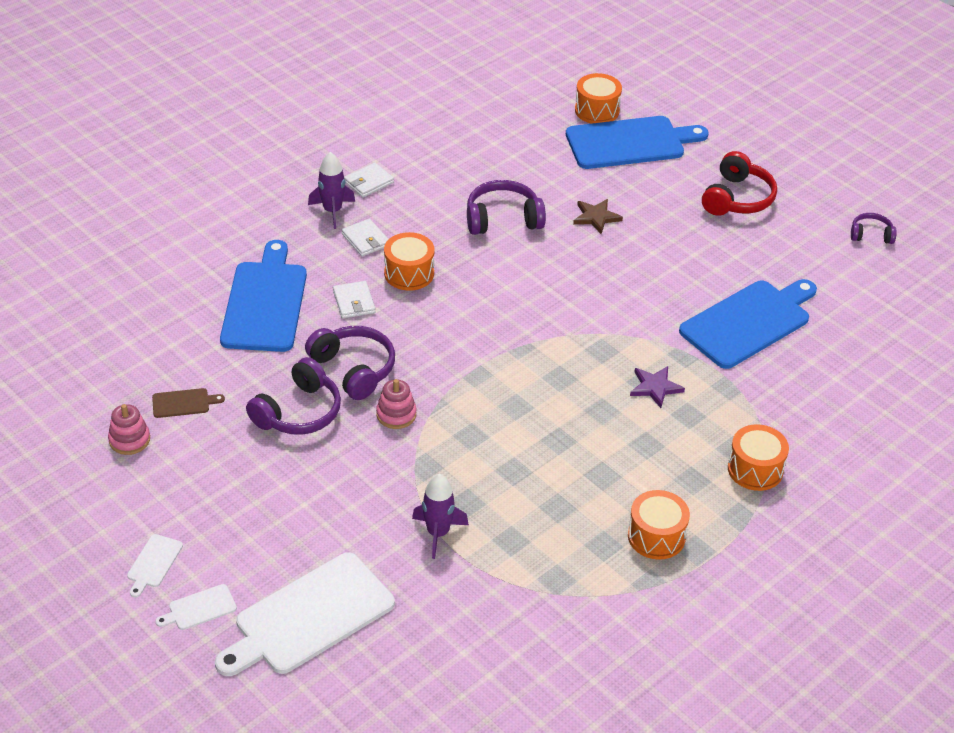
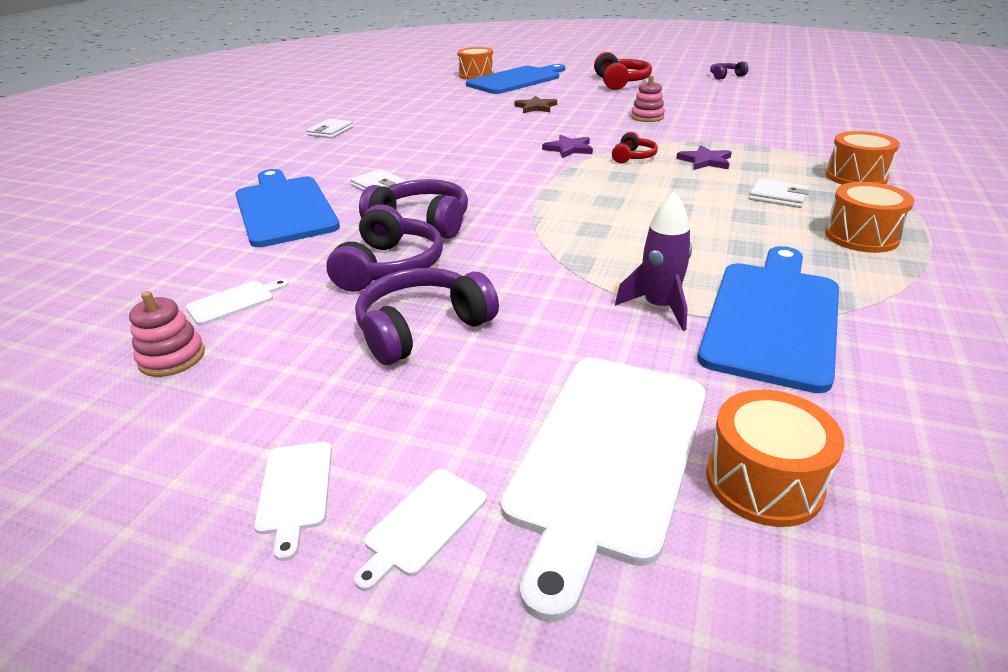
camera: 25 degrees left, 10 degrees down
brown cutting board [152,388,225,418] -> white cutting board [186,279,289,325]
purple rocket [308,152,355,229] -> none
white wallet [342,219,388,256] -> white wallet moved to [749,178,810,208]
pink stacking toy [376,379,416,429] -> pink stacking toy moved to [631,75,665,122]
orange drum [384,232,435,291] -> orange drum moved to [706,390,844,527]
purple headphones [467,180,546,235] -> purple headphones moved to [355,268,499,365]
blue cutting board [679,279,817,369] -> blue cutting board moved to [697,246,839,393]
none -> purple star [542,135,593,158]
none -> red headphones [612,132,658,163]

